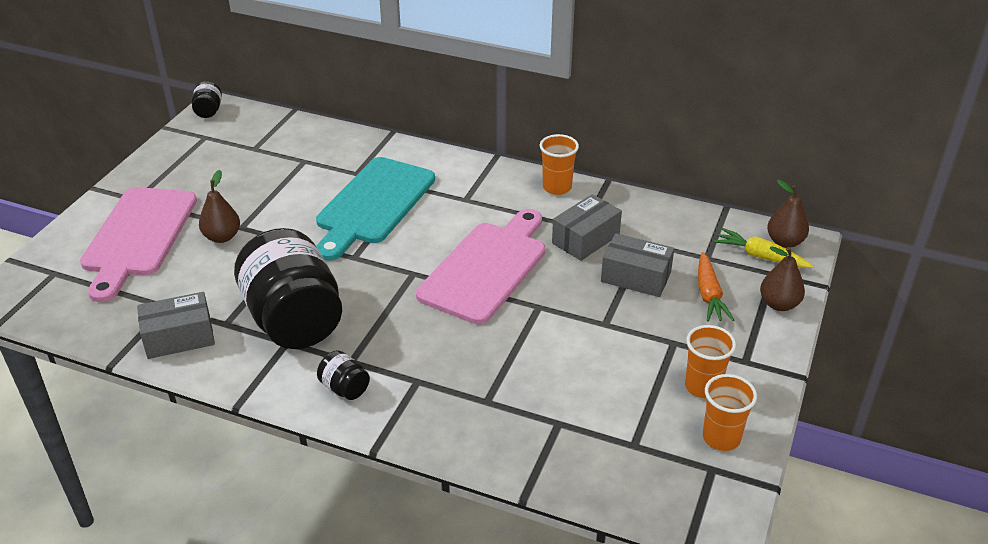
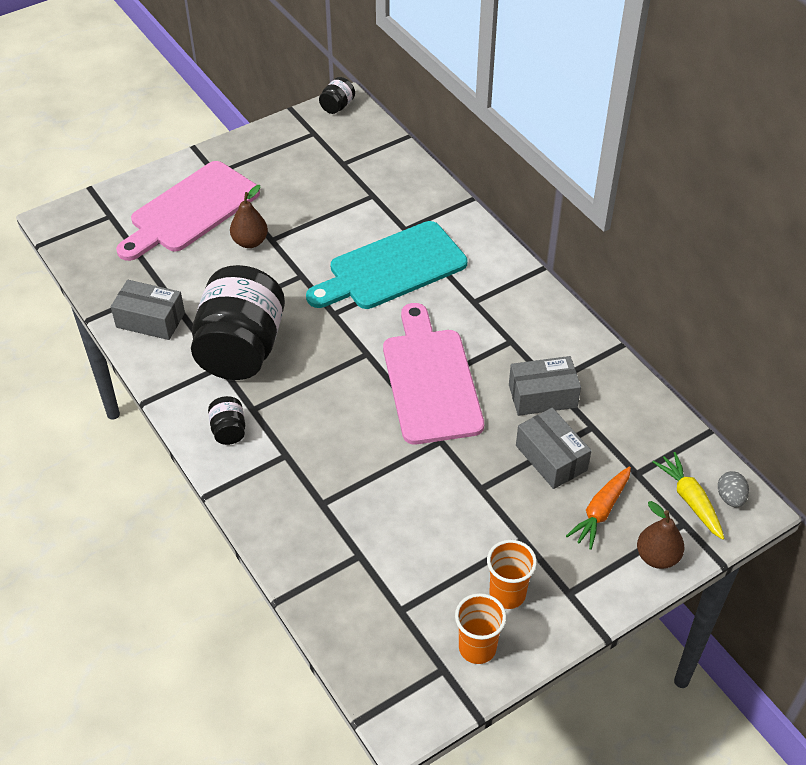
camera: 35 degrees right, 10 degrees up
pink cutting board [416,209,545,324] -> pink cutting board turned 75 degrees counterclockwise [383,303,484,444]
orange cup [540,134,579,195] -> none
brown pear [767,180,809,248] -> grey egg [718,471,749,508]

